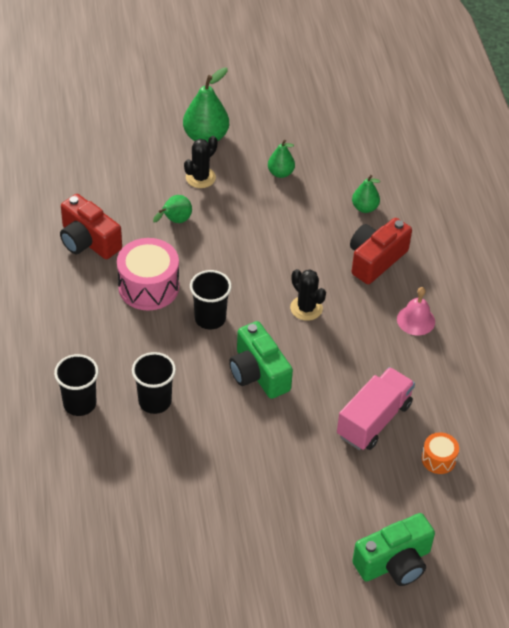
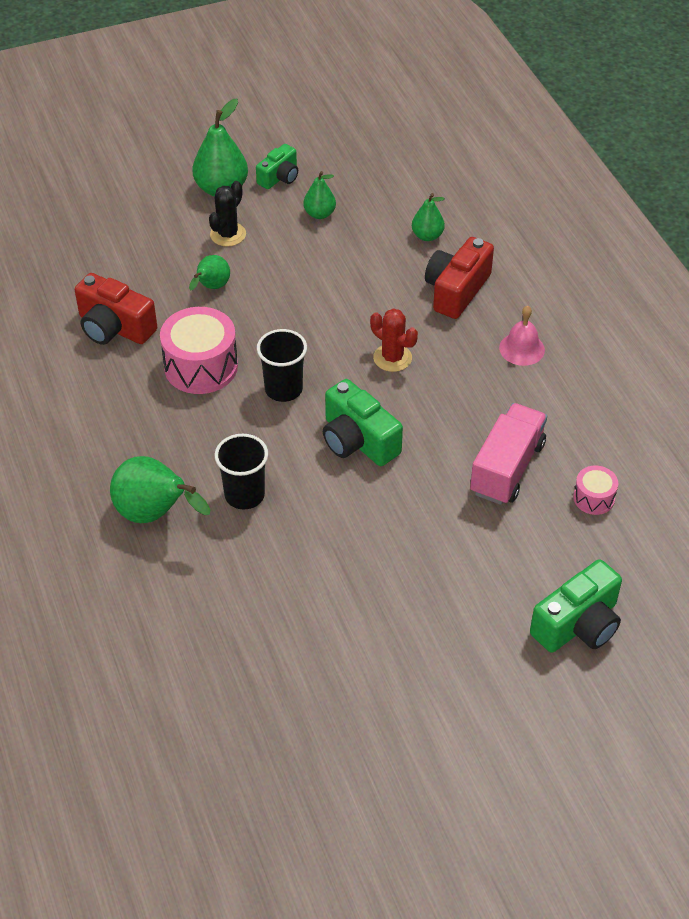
camera: 10 degrees left, 0 degrees up
black cup [54,354,99,416] -> green pear [110,456,210,523]
black cactus [290,269,326,321] -> red cactus [370,308,418,372]
orange drum [422,432,459,474] -> pink drum [573,466,618,515]
none -> green camera [256,144,298,189]

